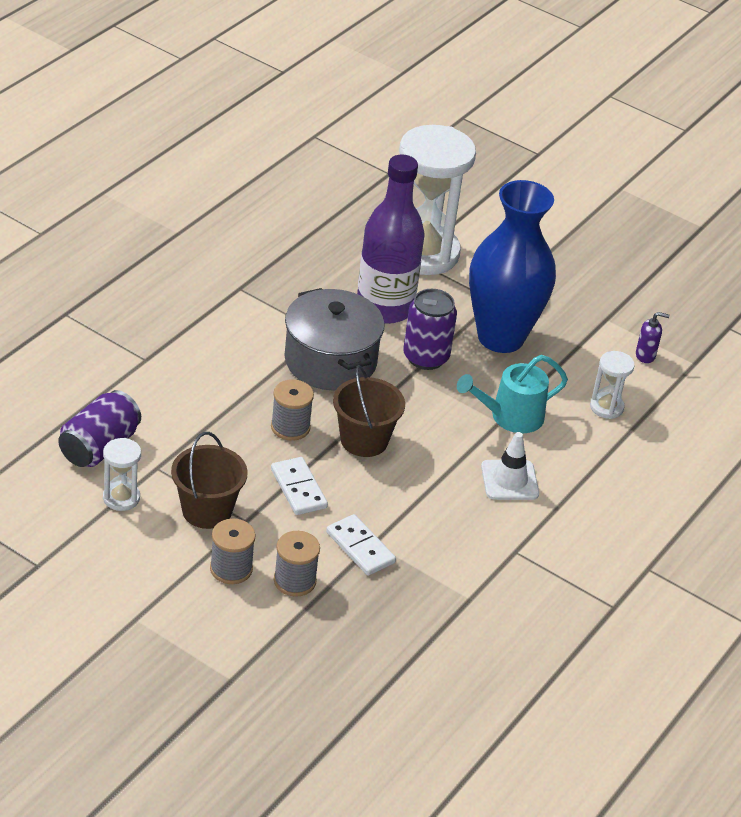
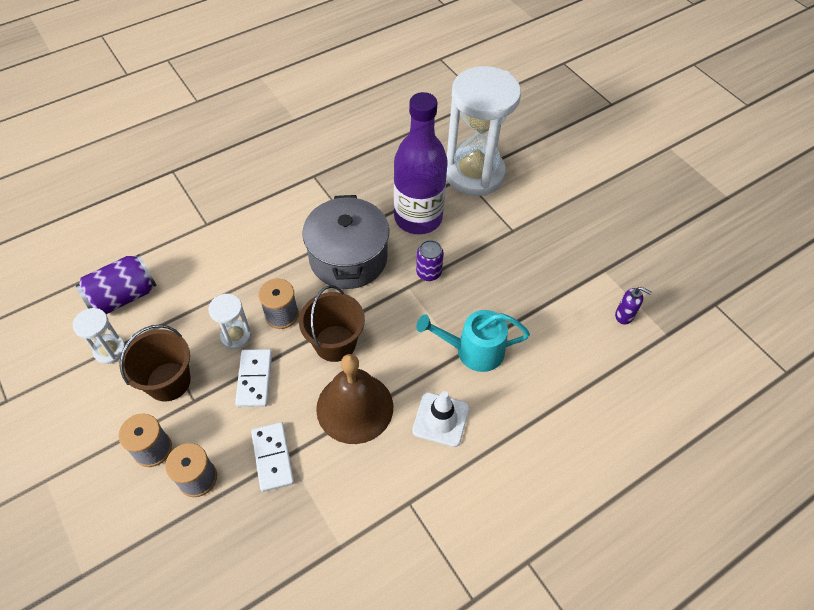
camera: 25 degrees right, 15 degrees up
purple can [403,289,457,370] -> purple can [416,240,444,281], size x0.63
blue vase [469,180,556,353] -> none
white hourglass [590,351,635,419] -> white hourglass moved to [209,294,251,349]
none -> brown bell [316,354,393,444]

